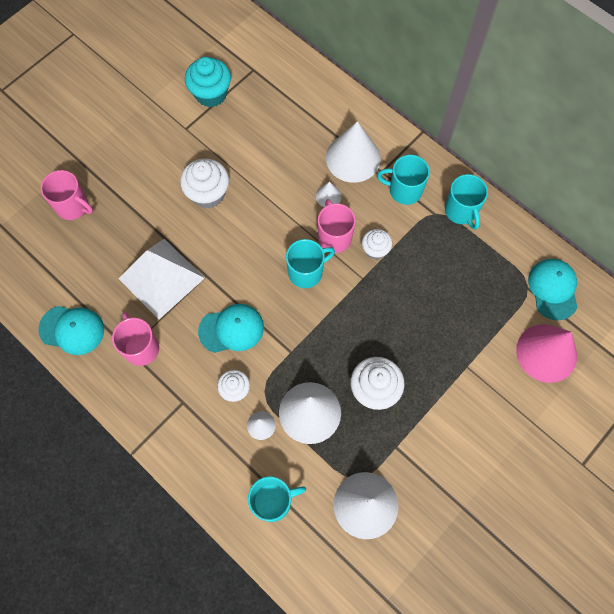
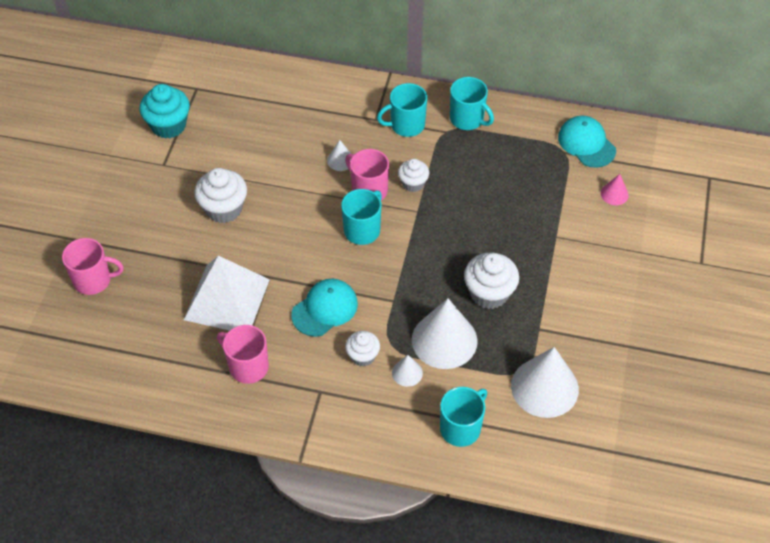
camera: 30 degrees left, 15 degrees down
turquoise cap [38,306,104,355] -> none
white cone [326,121,381,183] -> none
pink cone [516,324,577,383] -> pink cone [601,174,629,205], size x0.46

